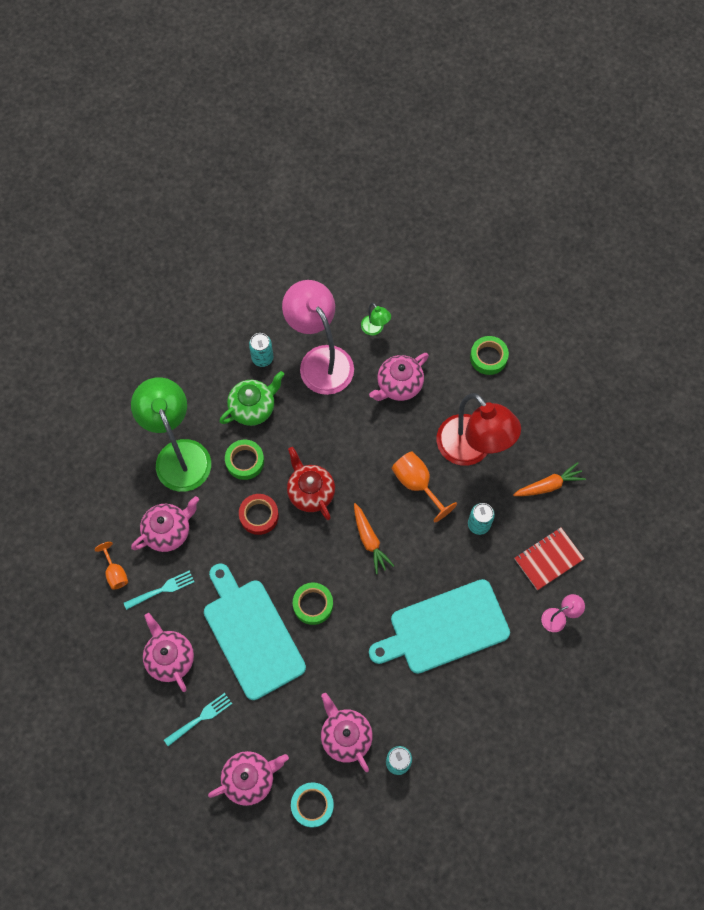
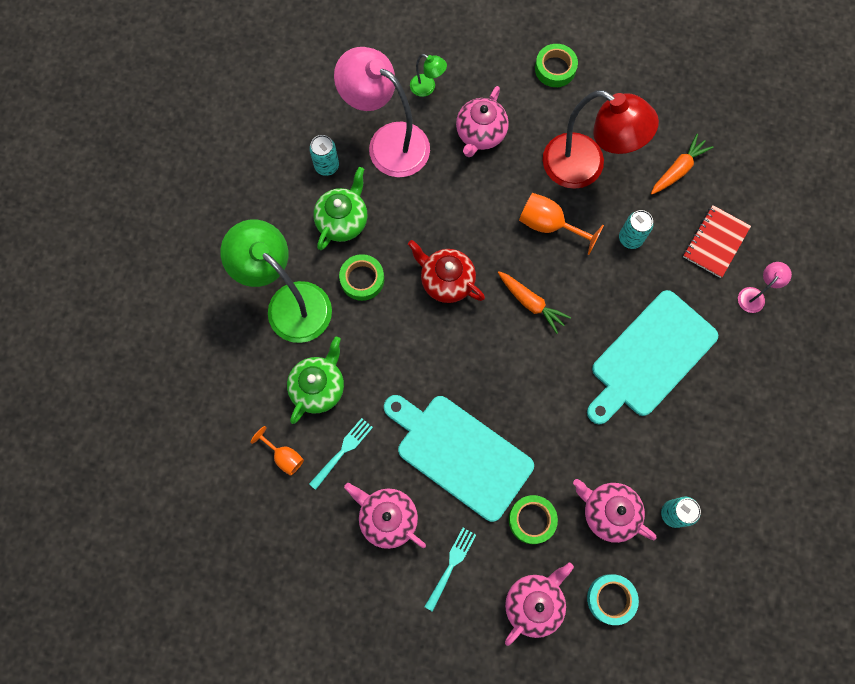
camera: 25 degrees left, 5 degrees up
pink teapot [131,496,199,552] -> green teapot [287,337,344,424]
red tape [239,494,279,535] -> none
green tape [293,583,333,625] -> green tape moved to [509,495,558,544]

